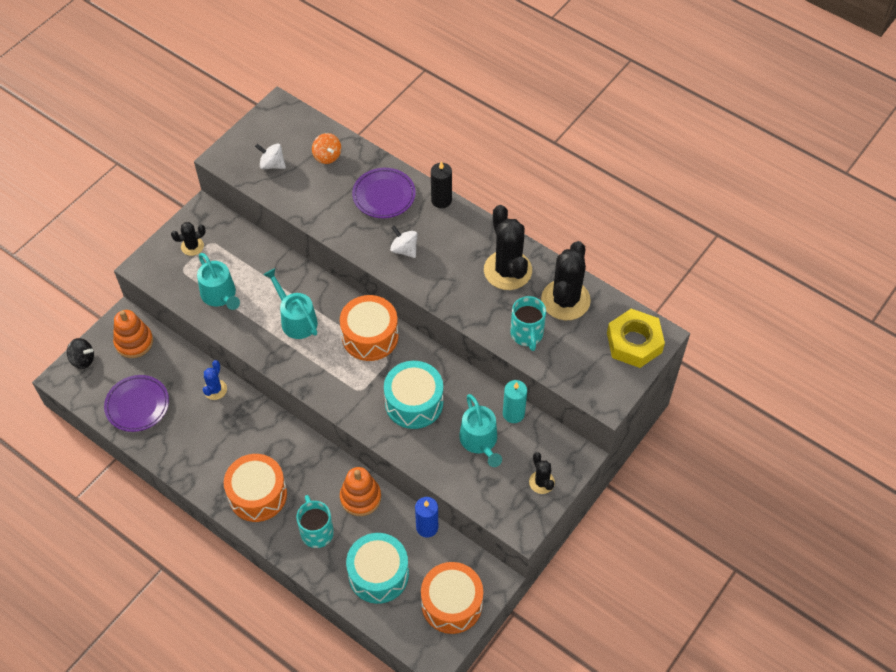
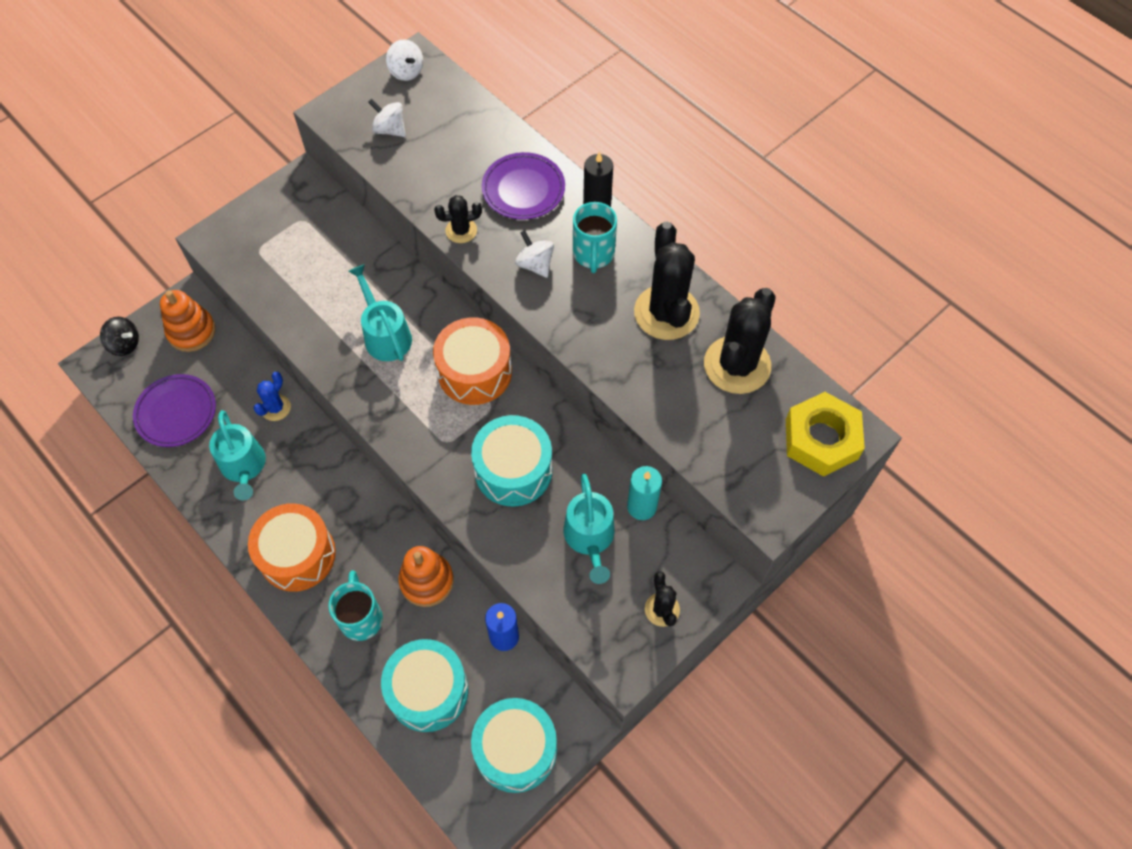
camera: 10 degrees right, 5 degrees up
black cactus [171,222,206,256] -> black cactus moved to [434,195,482,243]
turquoise watering can [197,253,240,310] -> turquoise watering can moved to [209,410,266,501]
orange spinning top [312,133,341,164] -> none
orange drum [421,562,483,634] -> turquoise drum [471,698,557,793]
turquoise mug [511,296,546,351] -> turquoise mug moved to [573,202,617,273]
none -> white spinning top [386,39,423,81]

